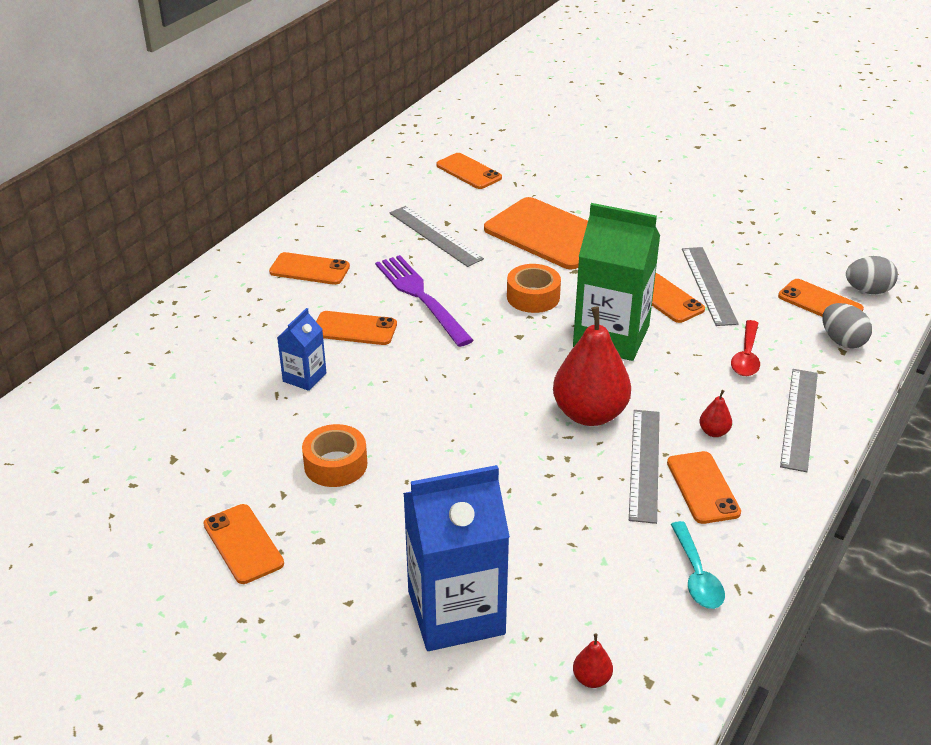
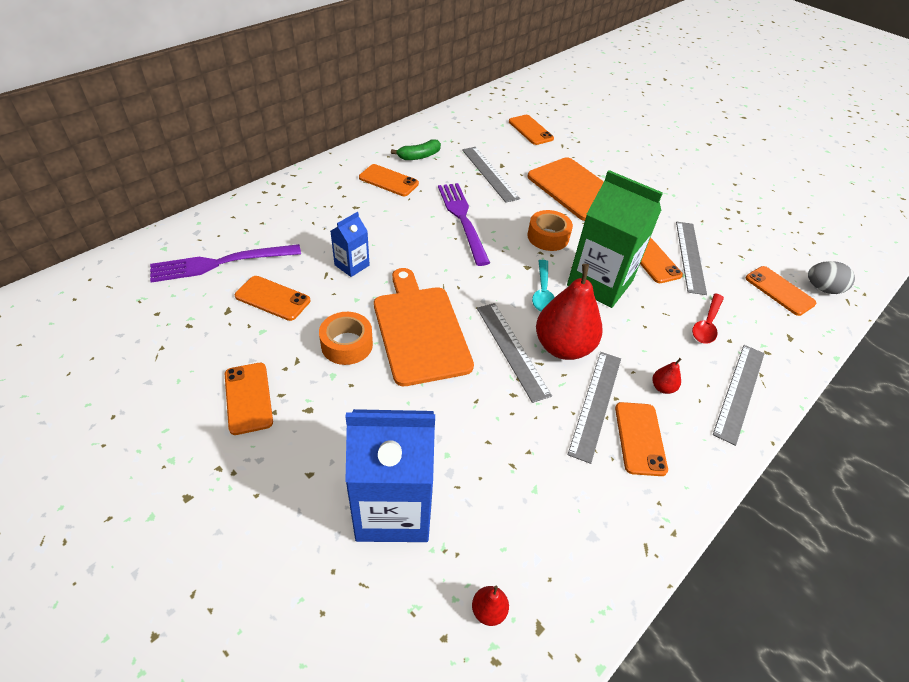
camera: 10 degrees right, 10 degrees up
orange phone [316,311,397,345] -> orange phone moved to [235,276,310,321]
turquoise spoon [671,521,725,609] -> turquoise spoon moved to [532,260,555,312]
grey egg [822,303,872,349] -> none
none -> purple fork [150,244,301,283]
none -> orange cutting board [374,268,474,386]
none -> green banana [391,139,441,160]
none -> grey ruler [477,303,552,403]

